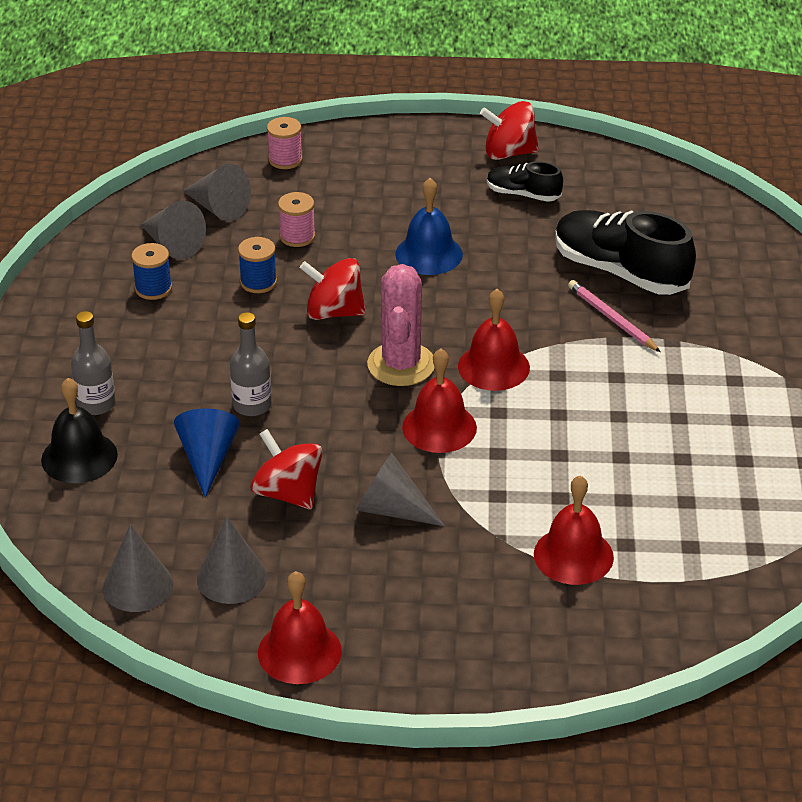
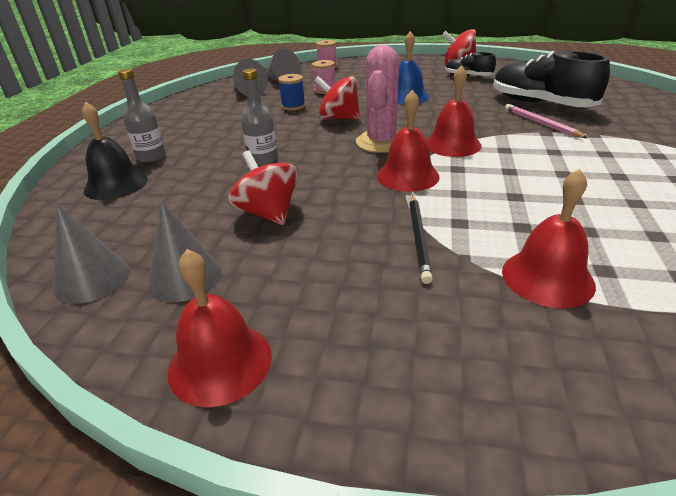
camera: 10 degrees right, 5 degrees down
blue spool [131,243,172,300] -> none
blue cone [174,408,240,498] -> none
grey cone [356,453,445,526] -> none
none -> black pencil [409,195,433,284]

